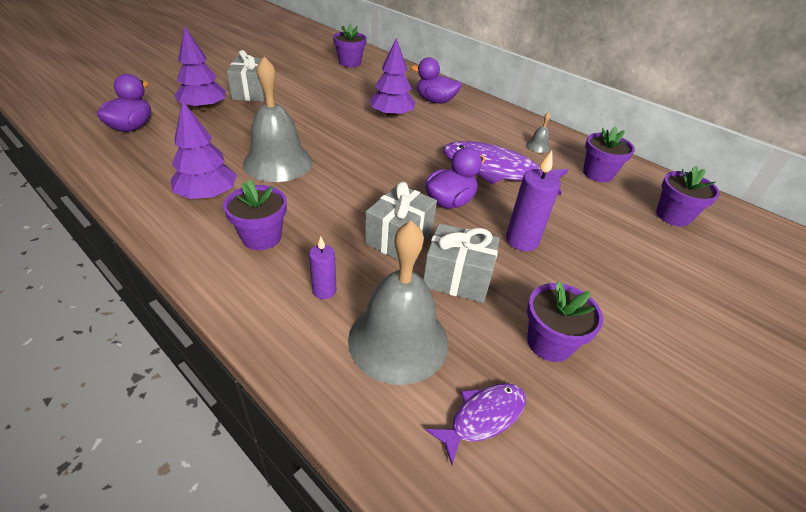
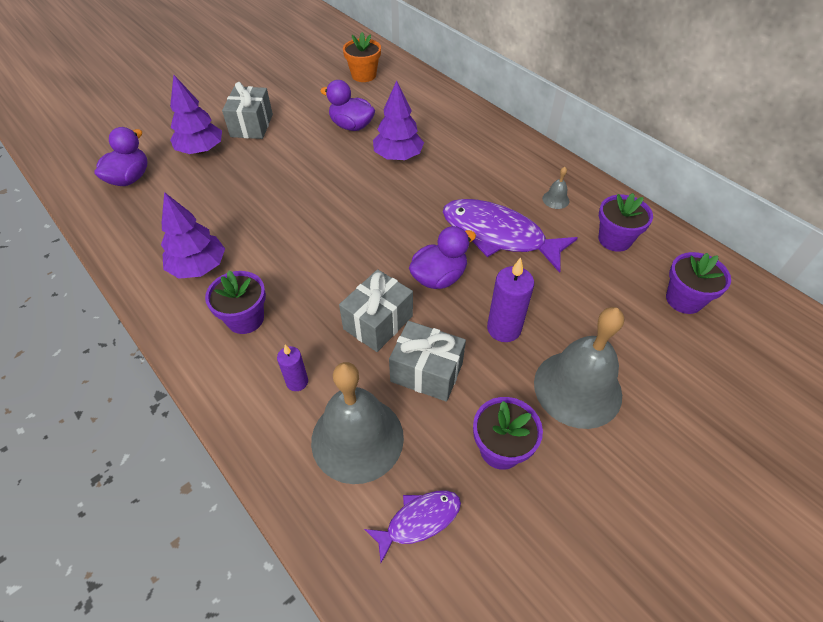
camera: 10 degrees right, 10 degrees up
grey bell [243,57,313,182] -> grey bell moved to [534,307,624,429]
purple flower pot [333,24,367,67] -> orange flower pot [343,32,381,82]
purple duck [411,57,461,104] -> purple duck moved to [320,80,375,131]

